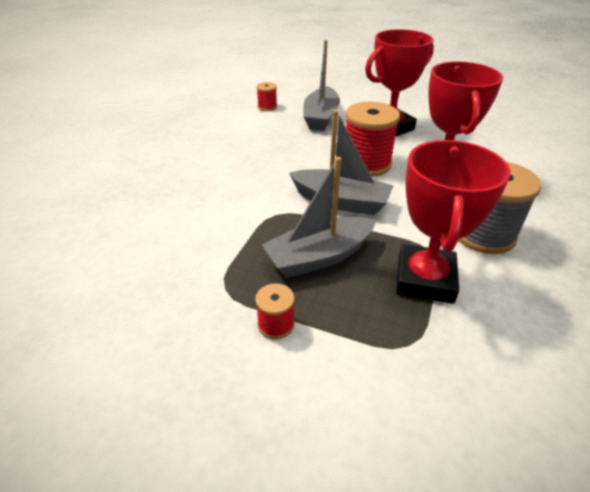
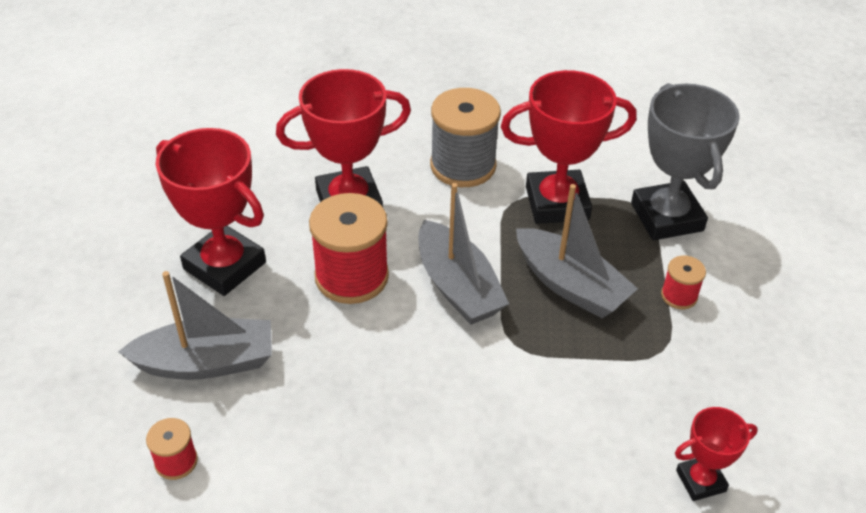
camera: 110 degrees left, 5 degrees up
grey boat [289,110,393,215] -> grey boat turned 150 degrees clockwise [418,183,509,325]
none -> grey trophy [631,83,740,240]
none -> red trophy [675,407,758,501]

